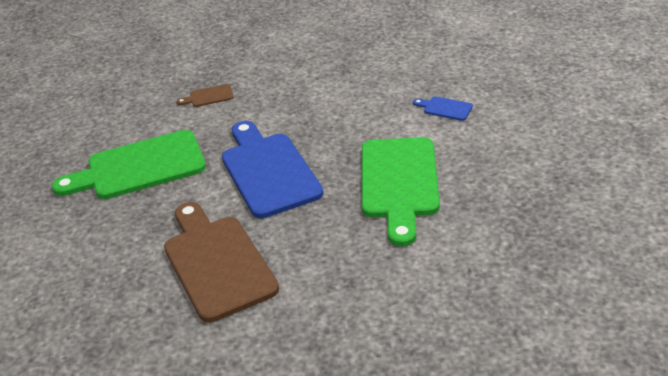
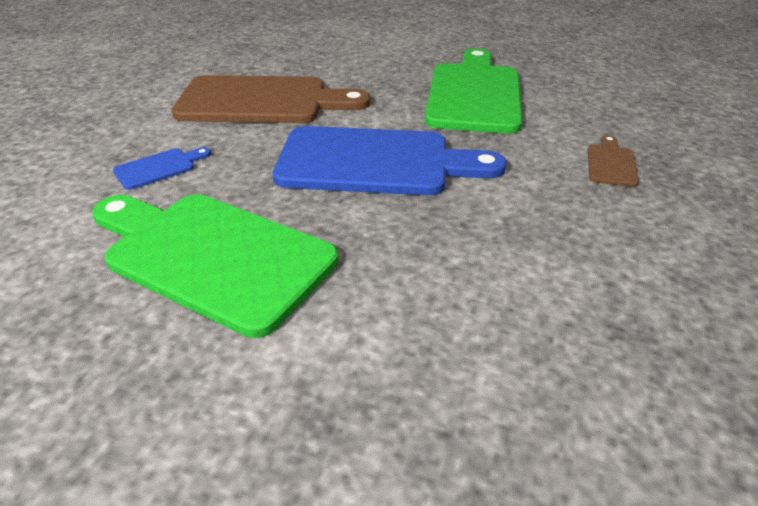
camera: 115 degrees right, 0 degrees up
blue cutting board [413,96,473,121] -> blue cutting board moved to [113,147,211,190]

